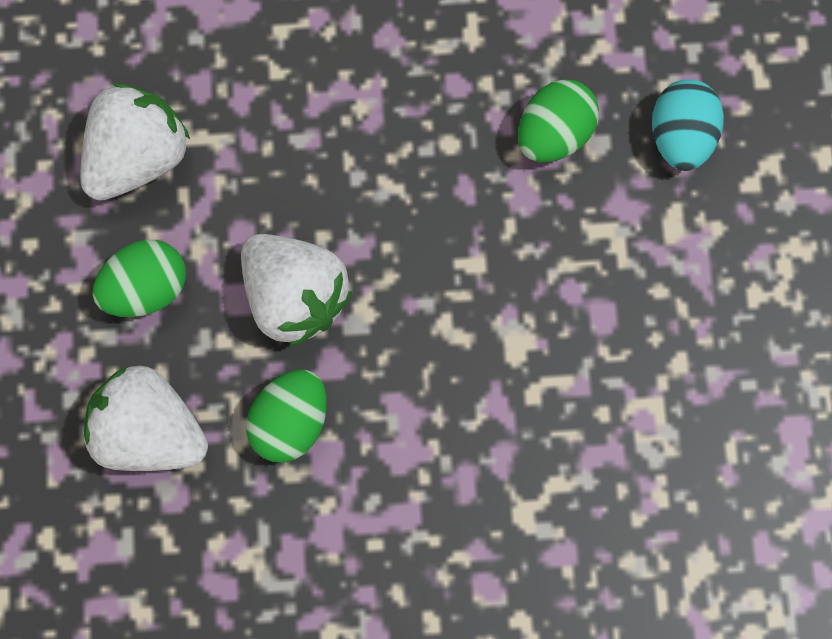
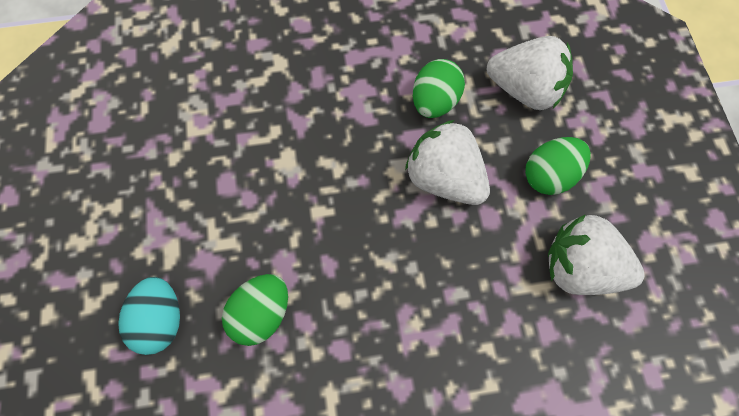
camera: 175 degrees right, 10 degrees down
white strawberry [81,83,190,201] -> white strawberry turned 75 degrees clockwise [548,214,645,295]

